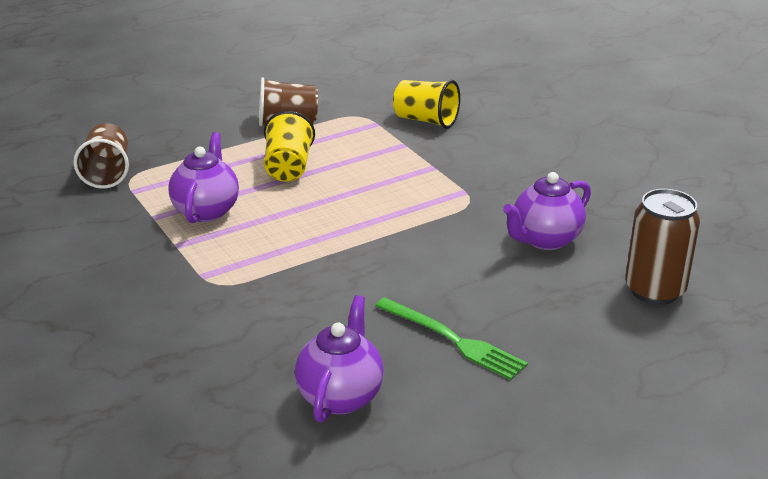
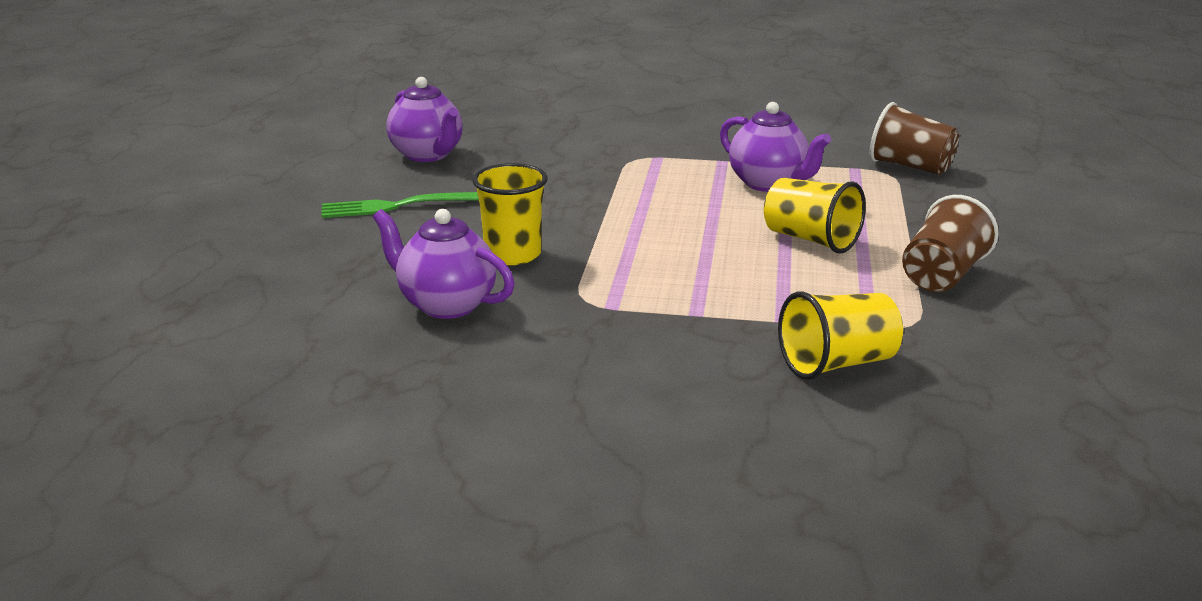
camera: 130 degrees right, 5 degrees down
purple teapot [503,172,591,250] -> purple teapot turned 60 degrees counterclockwise [373,209,515,319]
brown can [625,189,700,305] -> none
none -> yellow cup [472,163,548,265]

